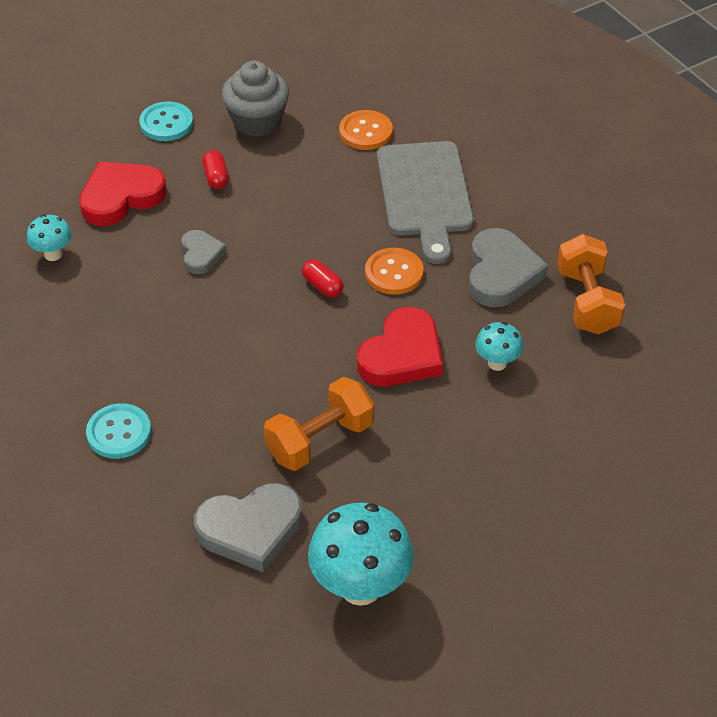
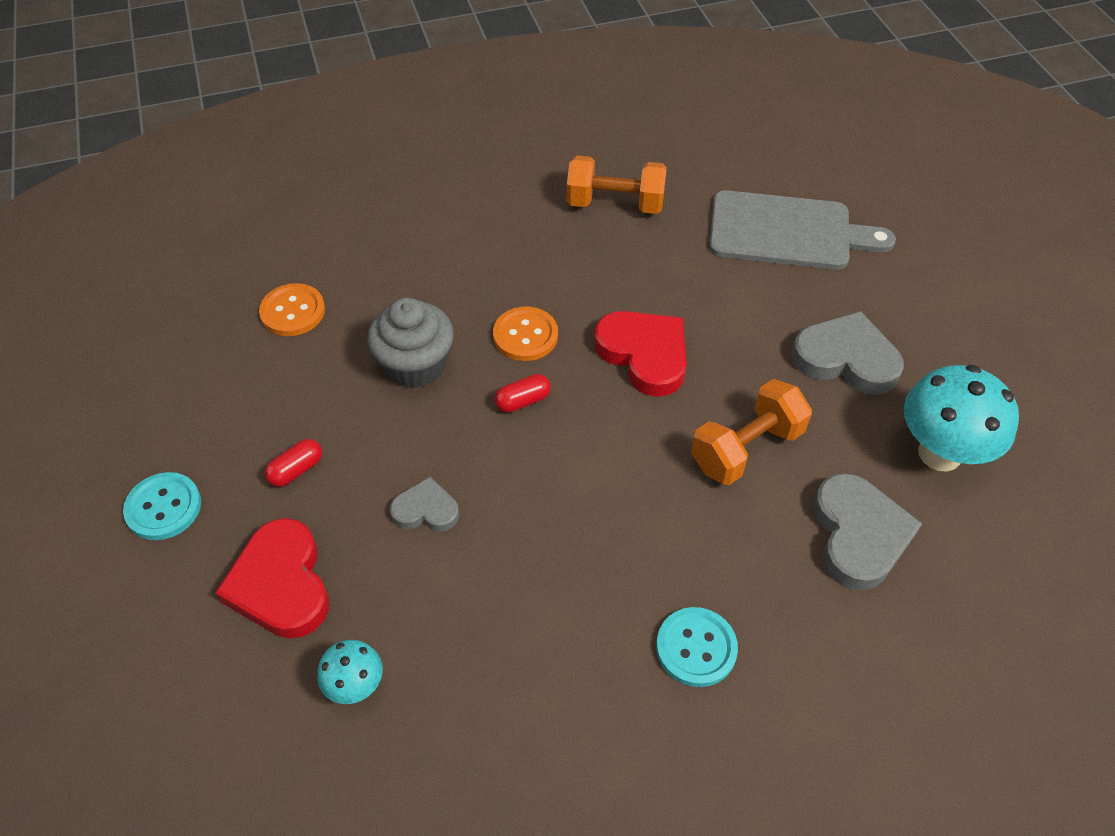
camera: 75 degrees left, 5 degrees up
red capsule [203,150,229,189] -> red capsule turned 45 degrees counterclockwise [265,439,322,487]
grey cupcake [222,61,289,137] -> grey cupcake moved to [367,297,454,388]
orange dumbbell [264,377,374,471] -> orange dumbbell turned 75 degrees clockwise [691,379,812,485]
grey cutting board [377,141,474,264] -> grey cutting board moved to [709,190,896,270]
grey heart [468,228,549,307] -> grey heart moved to [792,311,904,395]
turquoise mushroom [475,322,523,371] -> none

